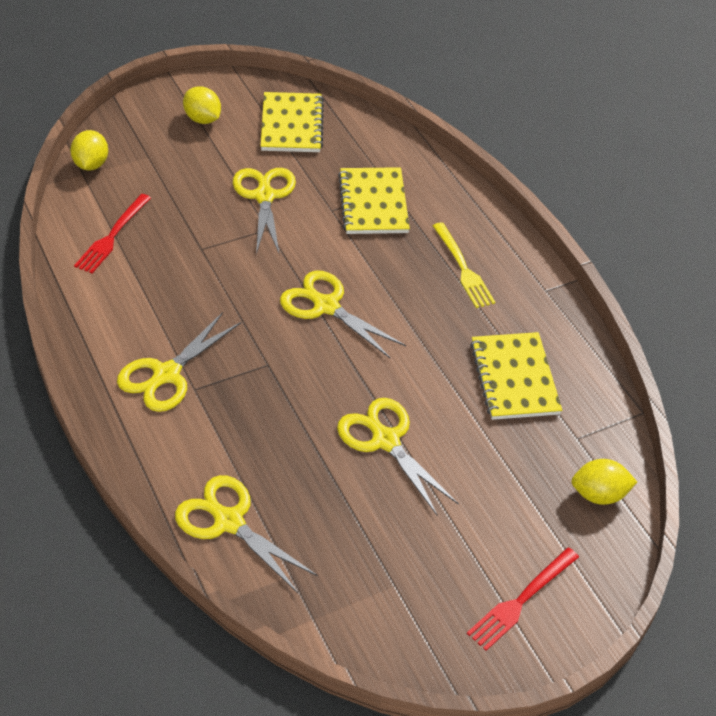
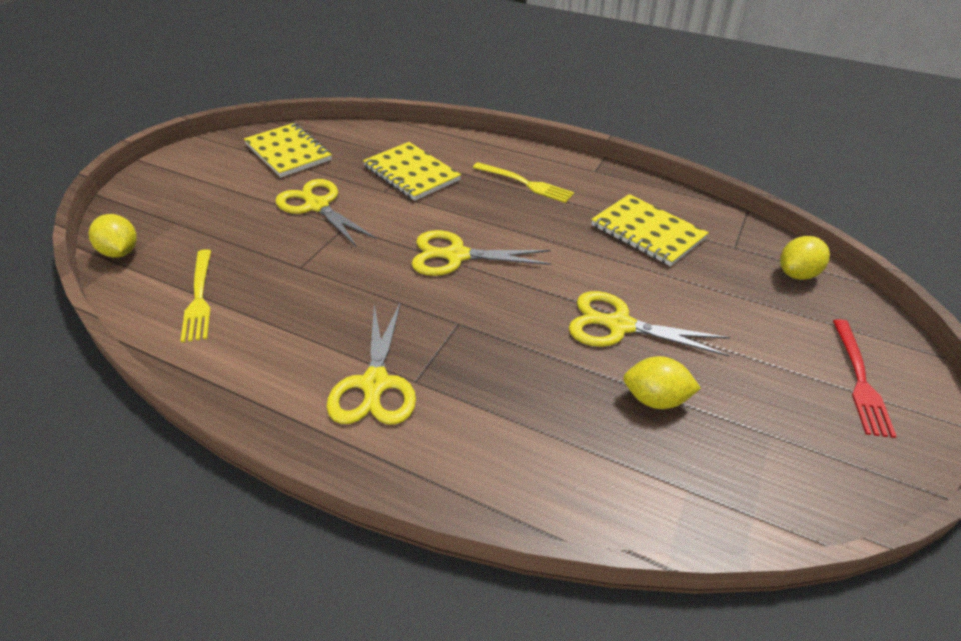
camera: 35 degrees left, 5 degrees down
red fork [74,194,151,273] -> yellow fork [181,249,211,343]
yellow scissors [175,475,318,593] -> none
yellow lemon [183,87,221,124] -> yellow lemon moved to [623,356,701,409]

